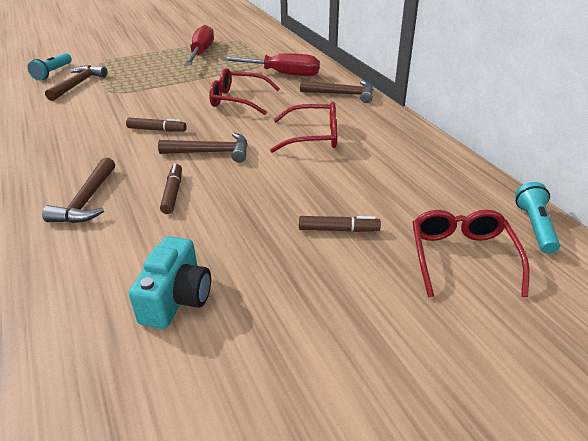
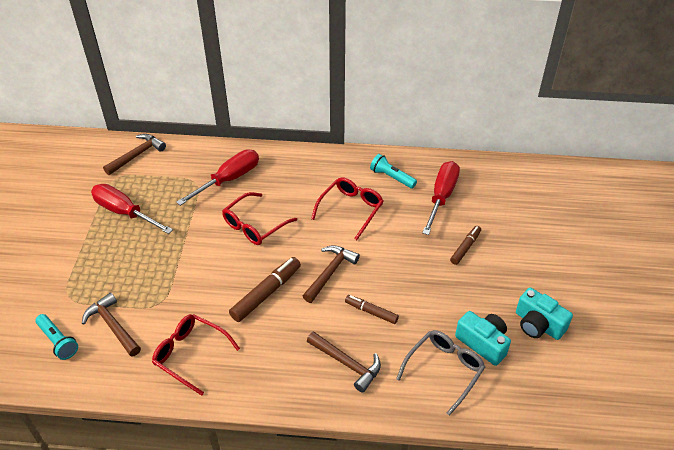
camera: 60 degrees left, 10 degrees up
brown marker [126,118,187,132] -> brown marker [229,257,301,322], size x1.62
brown hammer [300,80,373,103] -> brown hammer moved to [103,134,166,175]
red glasses [412,210,530,297] -> red glasses moved to [152,314,240,396]
turquoise flashlight [515,182,560,254] -> turquoise flashlight moved to [370,154,417,189]
none -> grey glasses [396,330,485,416]
none -> red screwdriver [422,161,460,235]
none -> turquoise camera [516,287,573,340]

